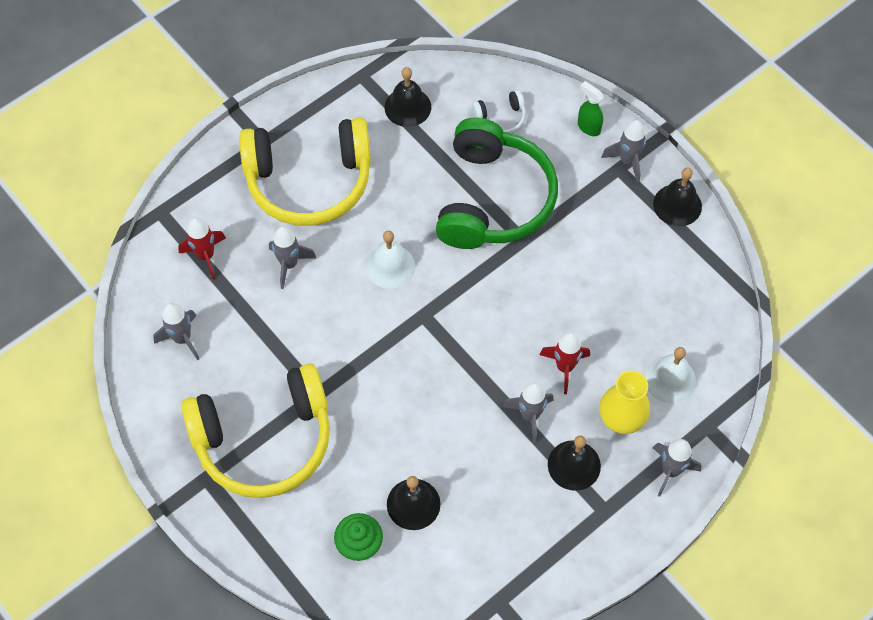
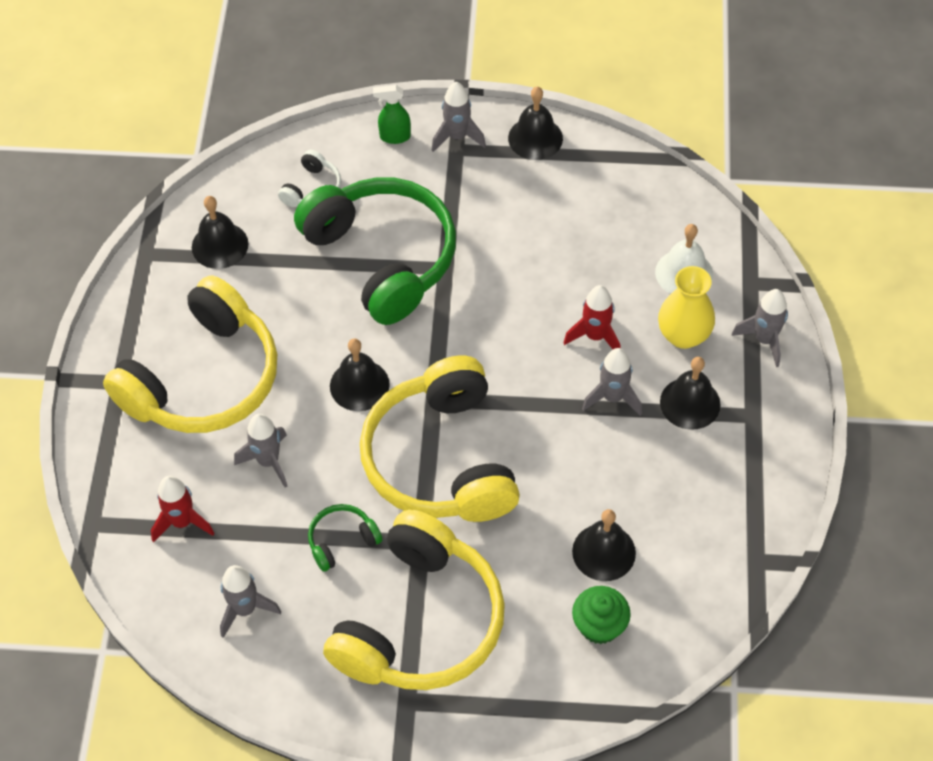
camera: 45 degrees left, 5 degrees down
white bell [366,231,415,289] -> black bell [330,338,390,411]
none -> green headphones [308,504,382,572]
none -> yellow headphones [360,356,520,522]

